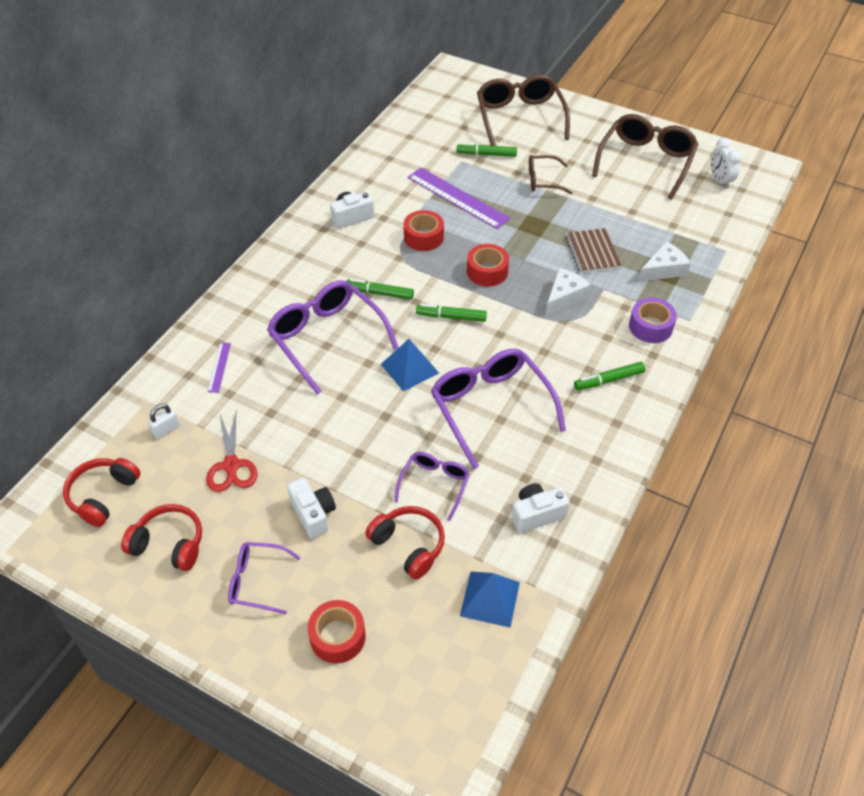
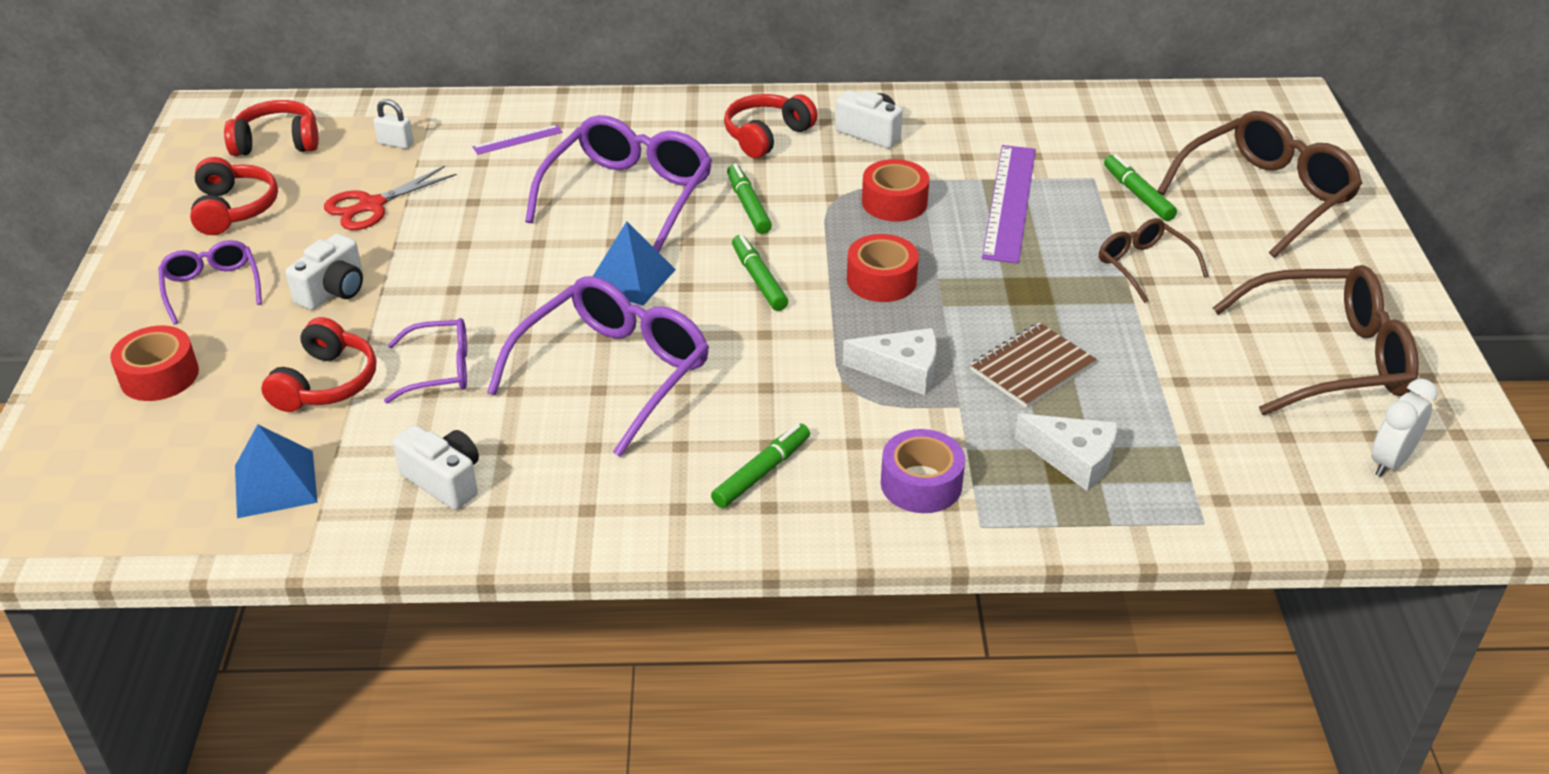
camera: 60 degrees right, 10 degrees down
green marker [574,362,645,390] -> green marker turned 90 degrees clockwise [711,424,810,508]
none -> red headphones [724,94,818,158]

